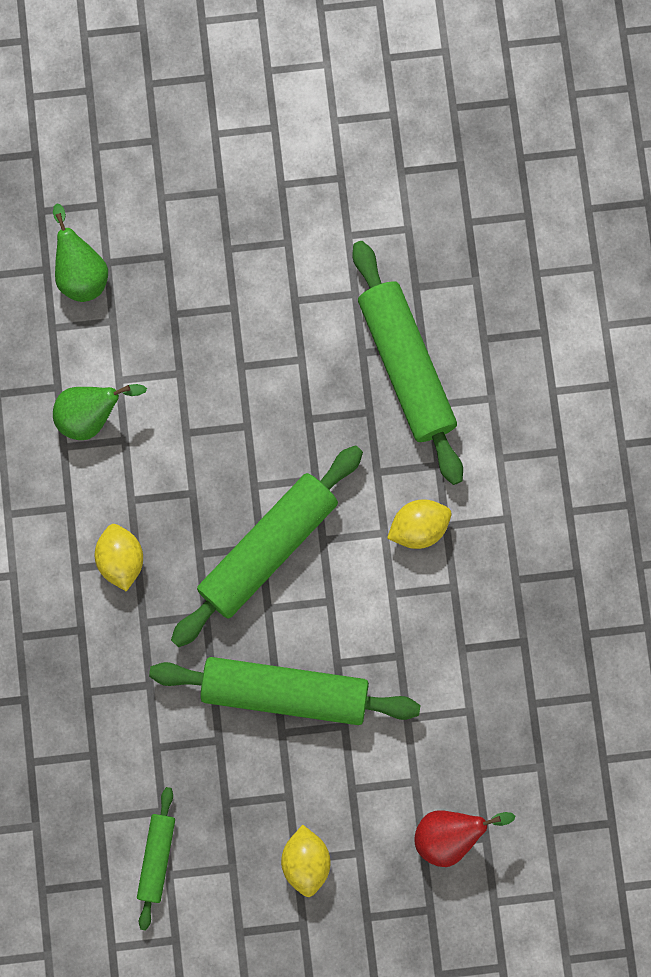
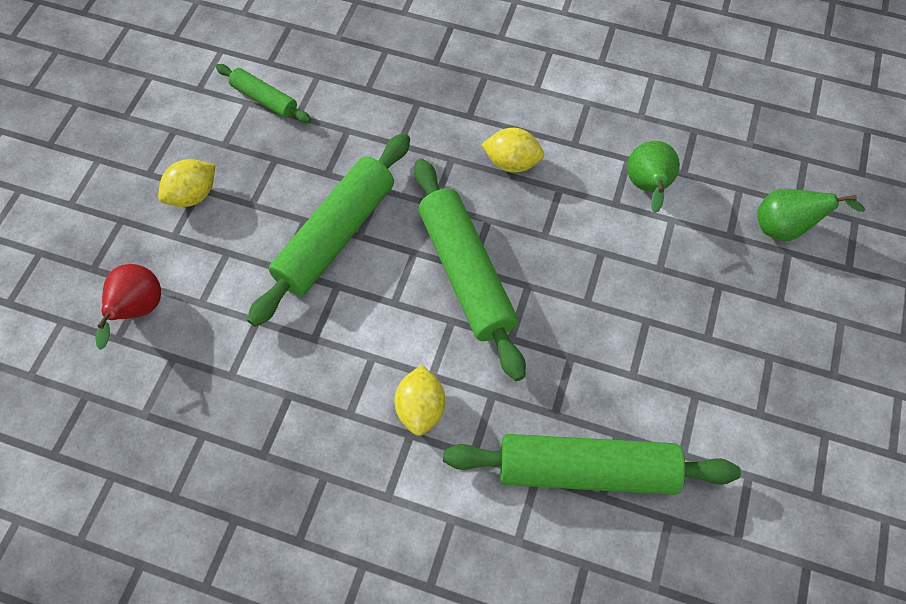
camera: 115 degrees right, 15 degrees down
yellow lemon [281,825,331,897] -> yellow lemon turned 60 degrees counterclockwise [158,159,215,207]

